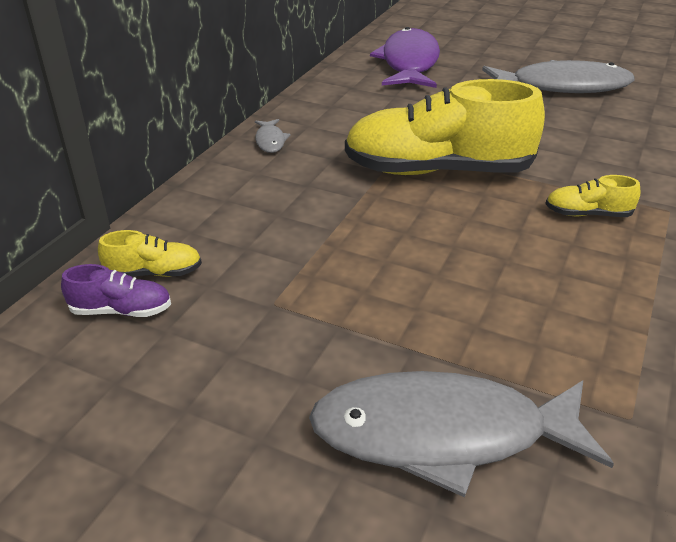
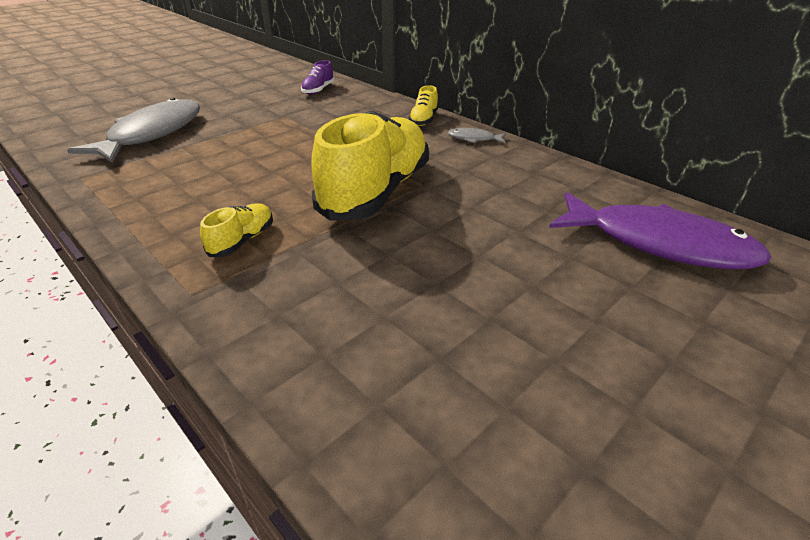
camera: 110 degrees right, 0 degrees up
yellow shoe [98,230,202,277] -> yellow shoe moved to [409,85,438,126]
grey fish [482,60,635,93] -> none

